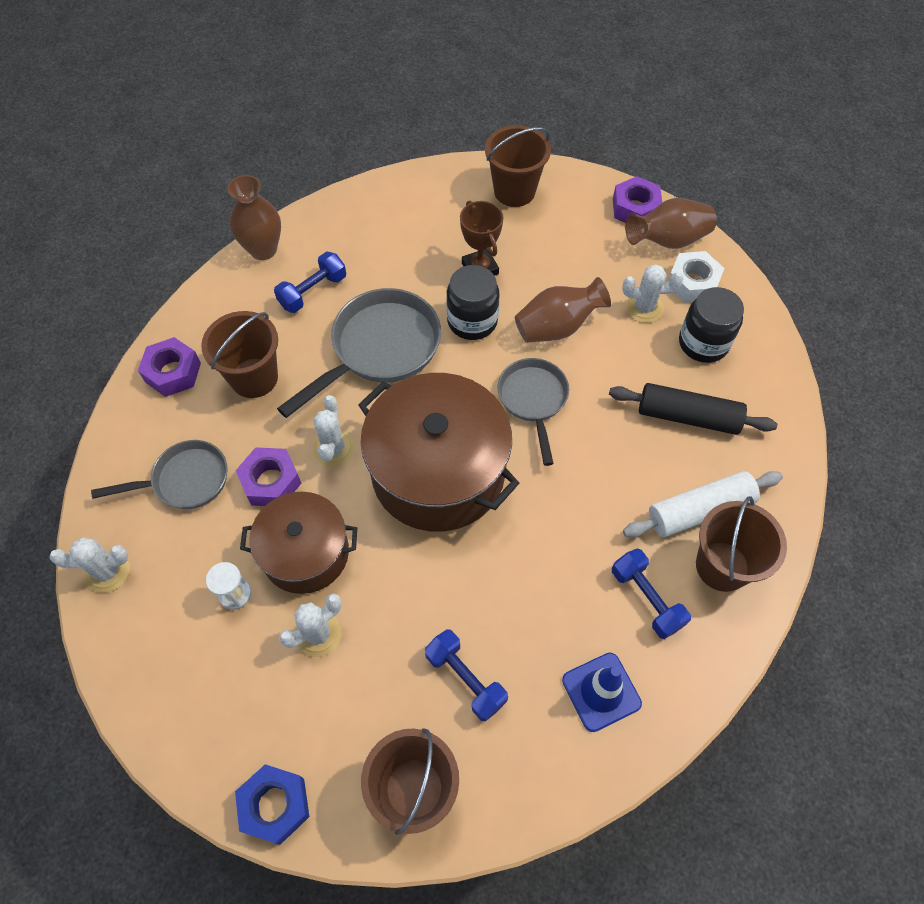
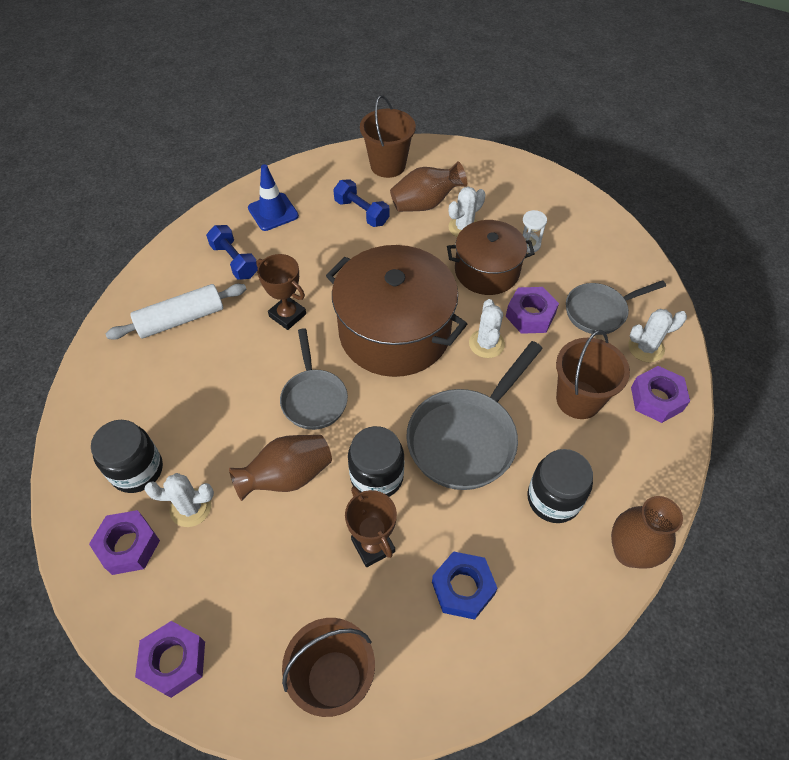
camera: 175 degrees right, 5 degrees down
white cactus [50,537,130,593] -> white cactus moved to [628,309,687,363]
blue nut [235,764,309,845] -> blue nut moved to [432,551,498,620]
blue dumbbell [274,252,346,313] -> black jar [527,449,593,523]
black rolling pin [609,383,777,435] -> none
brown vase [625,198,717,249] -> brown vase moved to [390,161,467,212]
white nut [668,251,724,303] -> purple nut [89,510,160,575]
brown bucket [696,496,787,592] -> none
none -> brown trophy [256,254,306,330]

